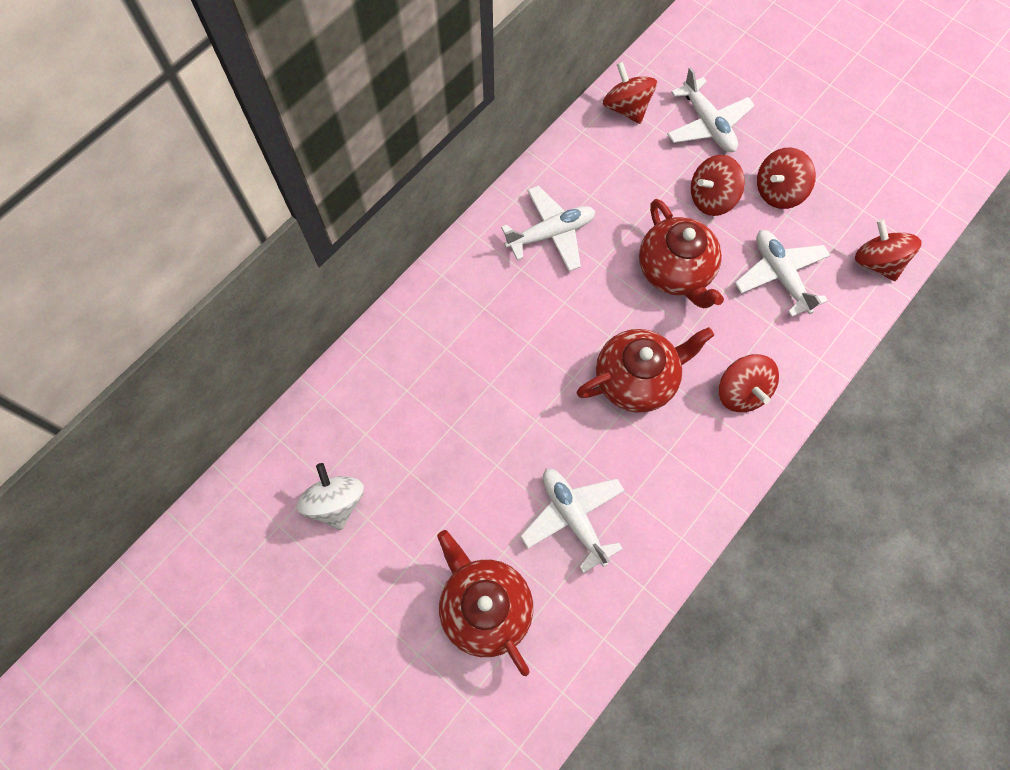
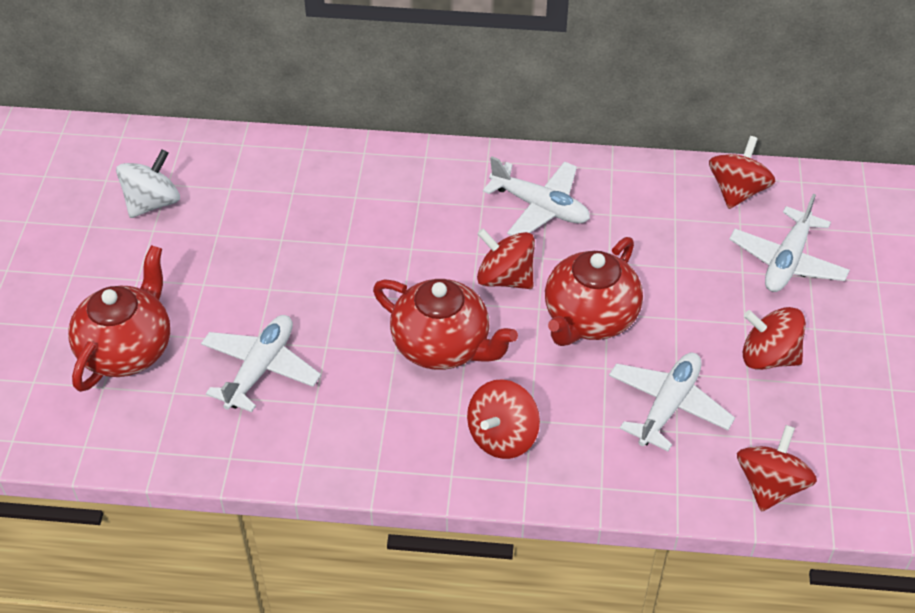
camera: 55 degrees right, 20 degrees down
red spinning top [691,155,745,216] -> red spinning top moved to [477,228,535,289]

